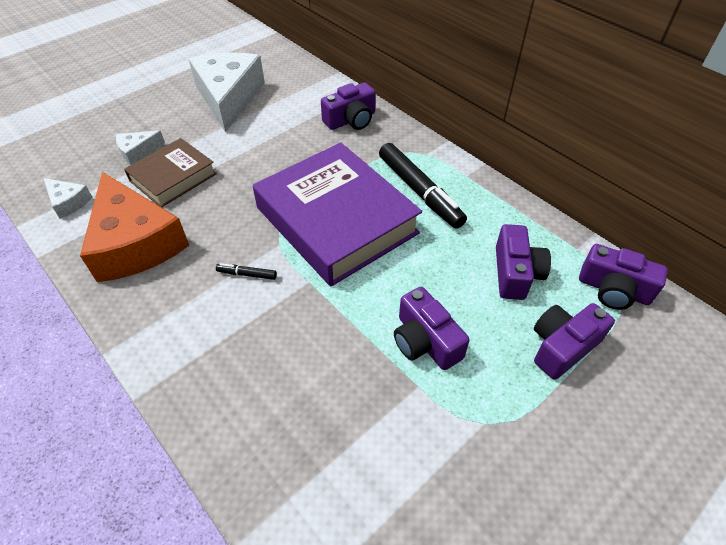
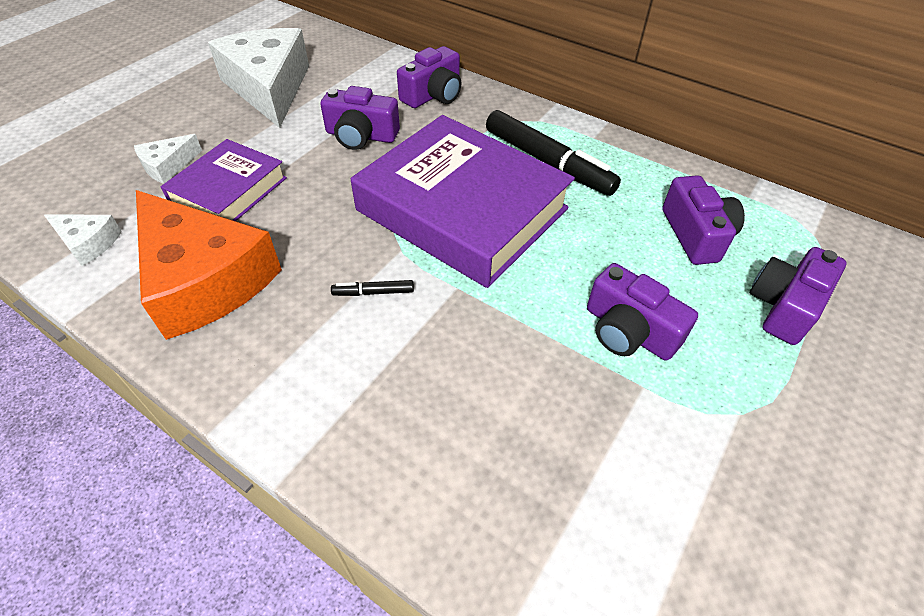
camera: 15 degrees left, 0 degrees up
brown book [124,138,217,208] -> purple book [161,139,287,221]
purple camera [579,244,668,310] -> purple camera moved to [320,86,400,150]

